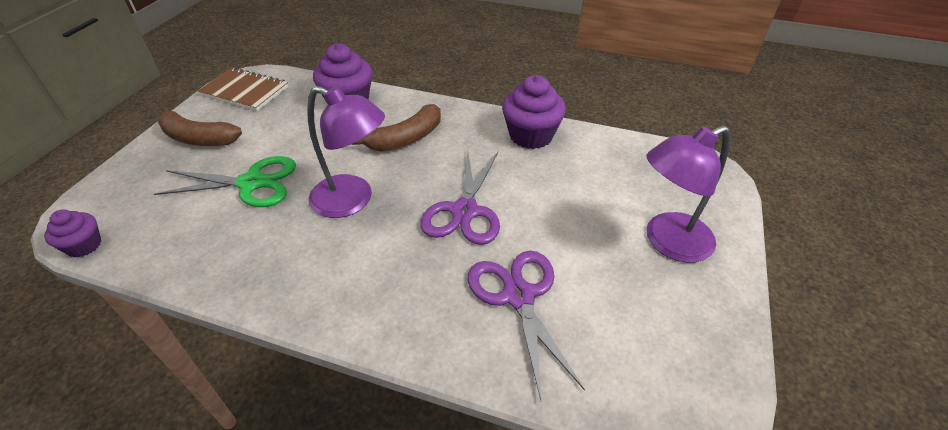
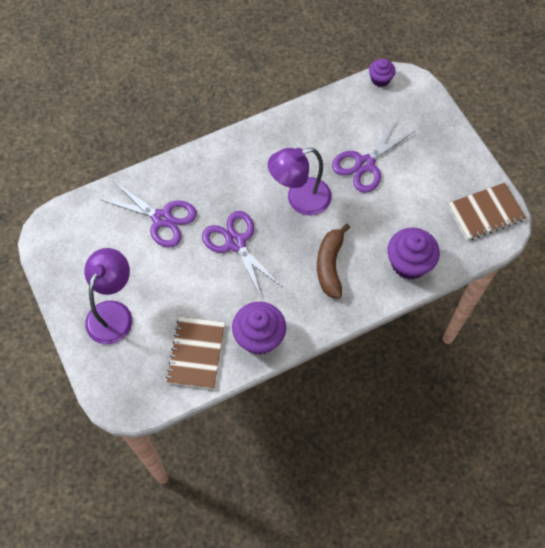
camera: 135 degrees right, 20 degrees up
green scissors [154,156,296,207] -> purple scissors [332,118,415,193]
brown banana [158,107,242,146] -> none
none -> brown notebook [166,317,225,389]

